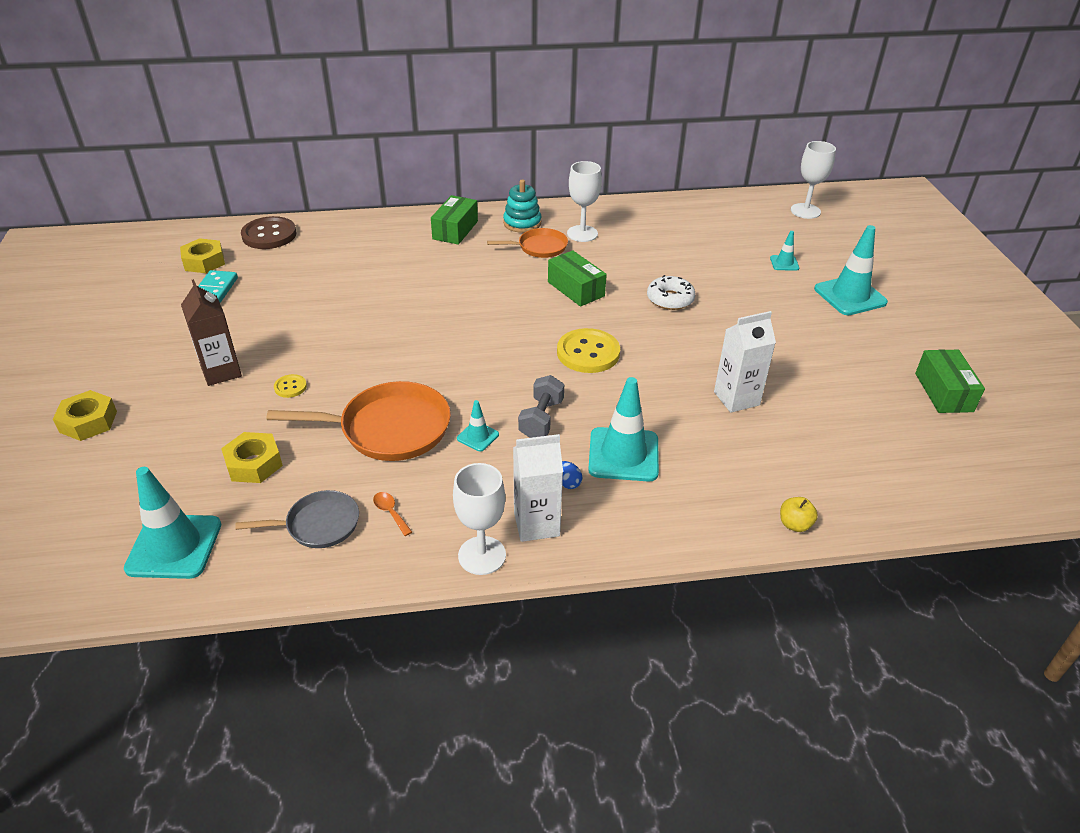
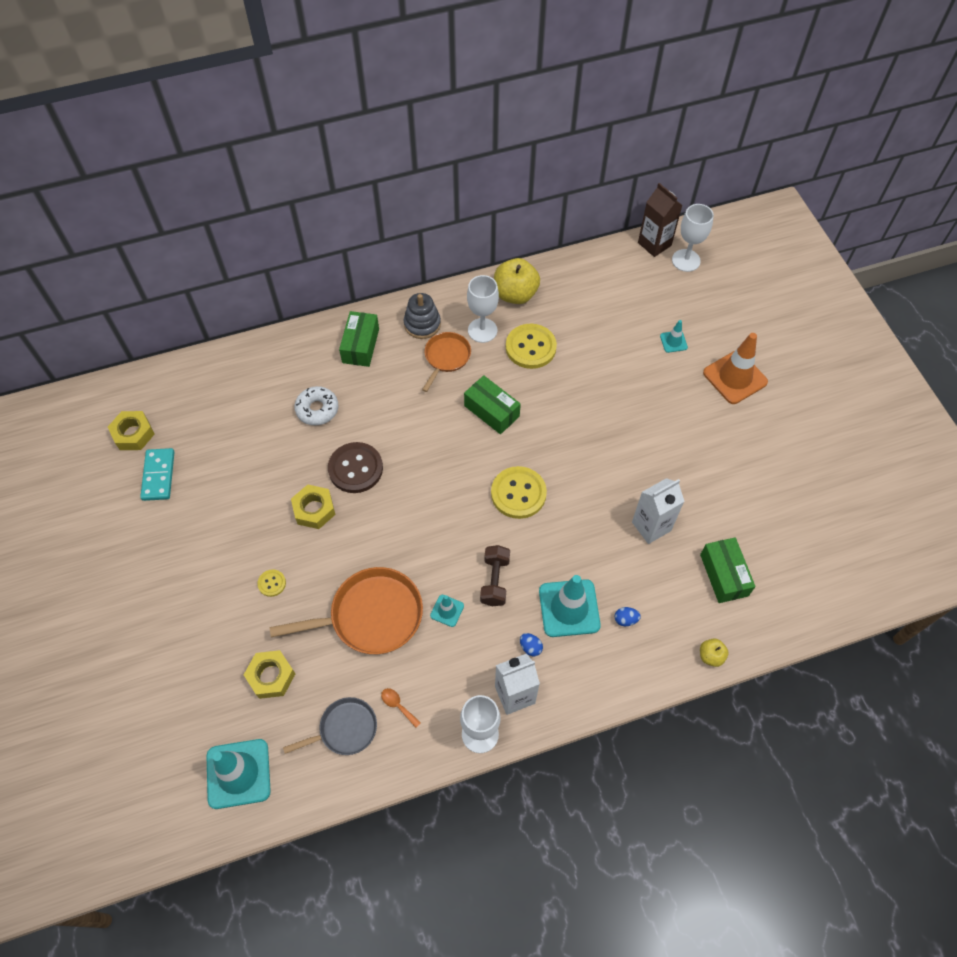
camera: 10 degrees left, 20 degrees up
yellow nut [53,390,117,441] -> yellow nut moved to [291,484,335,529]
brown carton [181,279,242,386] -> brown carton moved to [638,183,683,257]
brown button [241,216,297,249] -> brown button moved to [328,442,383,493]
orange pan [487,228,568,258] -> orange pan turned 45 degrees counterclockwise [422,332,471,392]
turquoise stacking toy [503,180,541,233] -> grey stacking toy [404,293,441,339]
grey dumbbell [518,375,564,438] -> brown dumbbell [480,545,510,606]
white donut [647,275,695,310] -> white donut moved to [294,386,339,425]
turquoise traffic cone [814,225,888,315] -> orange traffic cone [703,333,768,404]
green box [915,349,985,413] -> green box moved to [700,537,756,603]
none -> yellow apple [494,258,540,304]
none -> yellow button [506,324,557,369]
none -> blue egg [615,607,641,626]

